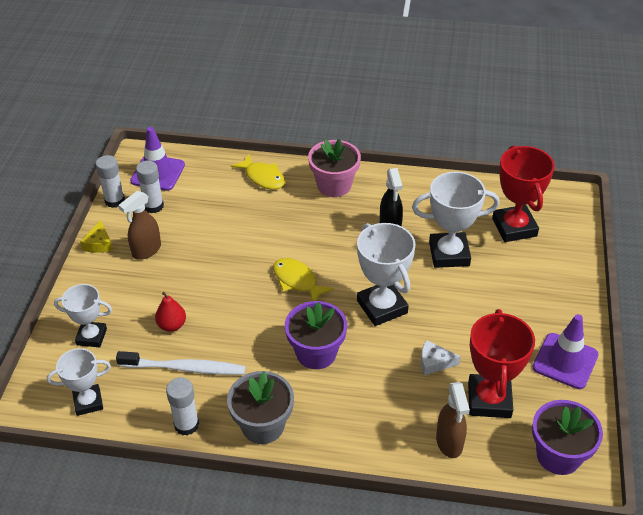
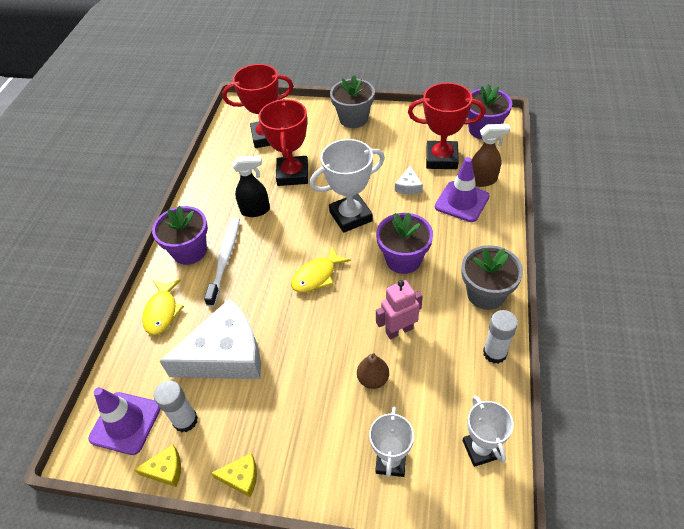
camera: 85 degrees left, 5 degrees up
white glue stick [96,155,125,208] -> yellow cheese [134,444,181,487]
white toothbrush [116,351,246,375] -> white toothbrush moved to [204,217,240,307]
brown spray bottle [118,191,161,260] -> none
red pear [155,292,186,332] -> brown pear [357,353,389,389]
yellow fish [231,154,285,190] -> yellow fish turned 135 degrees clockwise [142,279,184,335]
pink flower pot [308,139,361,197] -> purple flower pot [152,206,208,265]
white trophy [412,172,500,268] -> red trophy [258,99,308,186]
purple traffic cone [533,314,599,389] -> purple traffic cone moved to [435,157,490,222]
none -> white cheese [159,298,261,379]
none -> grey flower pot [330,75,375,128]
none -> pink robot [376,280,423,339]

